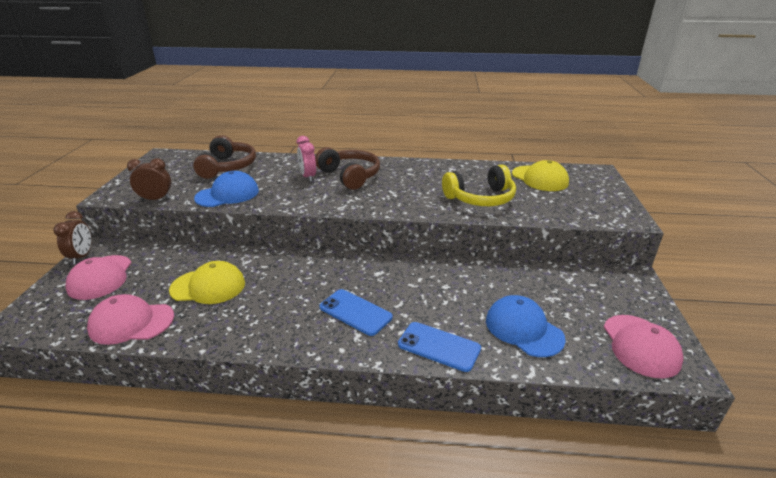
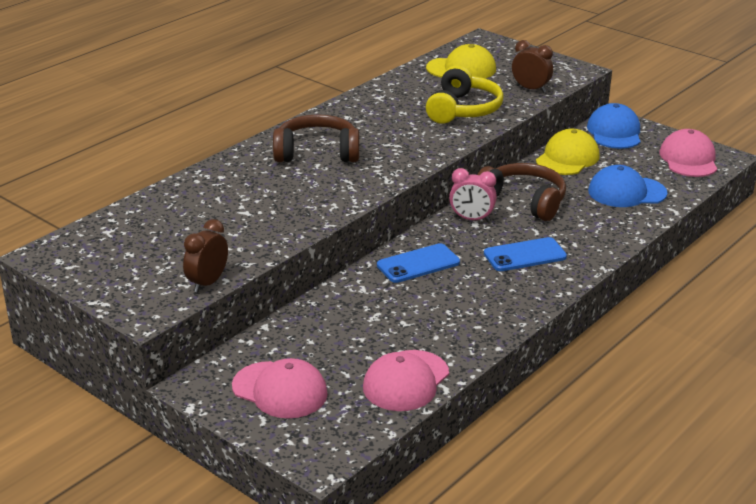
camera: 55 degrees left, 0 degrees up
brown clock [53,211,92,264] -> brown clock moved to [512,40,553,93]
yellow cap [169,261,245,304] -> yellow cap moved to [536,129,600,175]
brown headphones [193,135,256,179] -> brown headphones moved to [477,163,566,221]
blue cap [194,171,259,207] -> blue cap moved to [587,103,641,149]
pink clock [297,136,316,182] -> pink clock moved to [449,168,497,222]
blue phone [398,322,481,372] -> blue phone moved to [377,243,460,283]
pink cap [604,315,684,378] -> pink cap turned 120 degrees counterclockwise [659,129,717,177]

